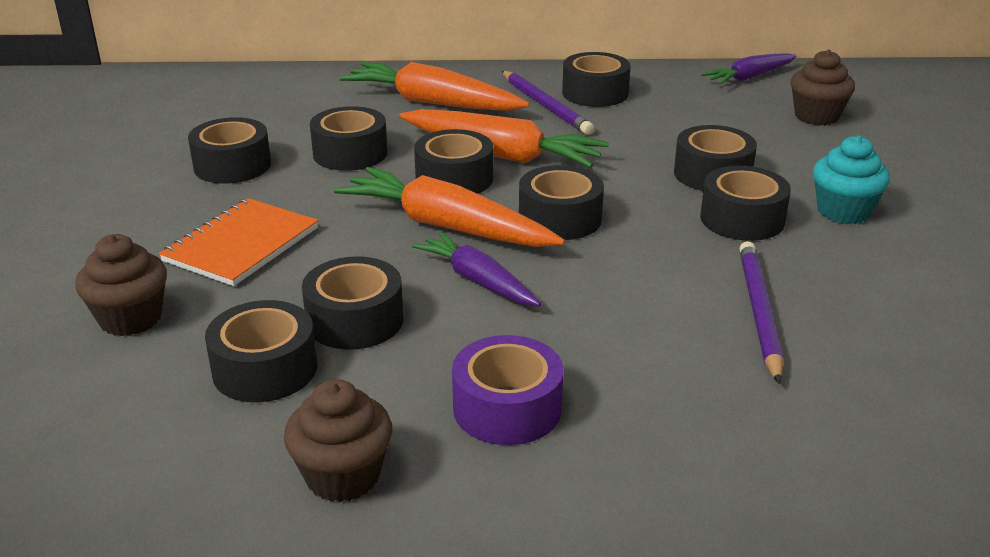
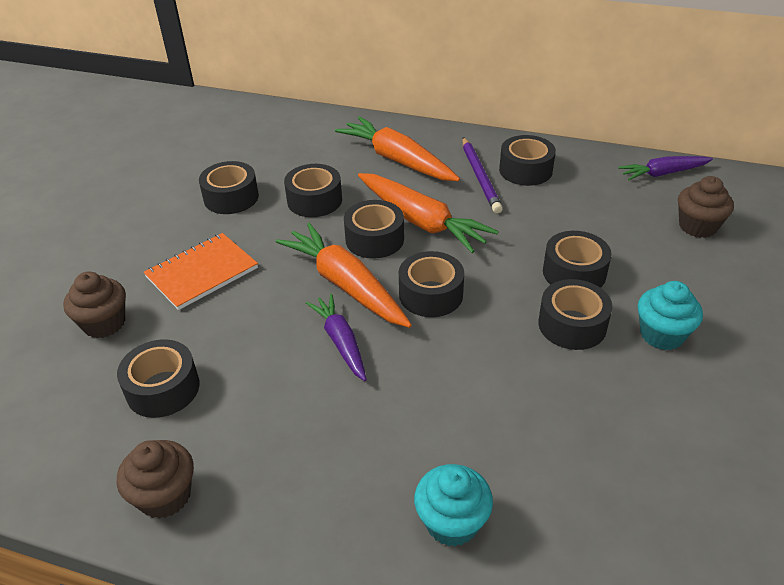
camera: 20 degrees right, 10 degrees up
black tape [302,256,404,350] -> none
purple tape [452,335,564,445] -> none
purple pencil [739,241,783,384] -> none
none -> turquoise cupcake [414,464,493,546]

